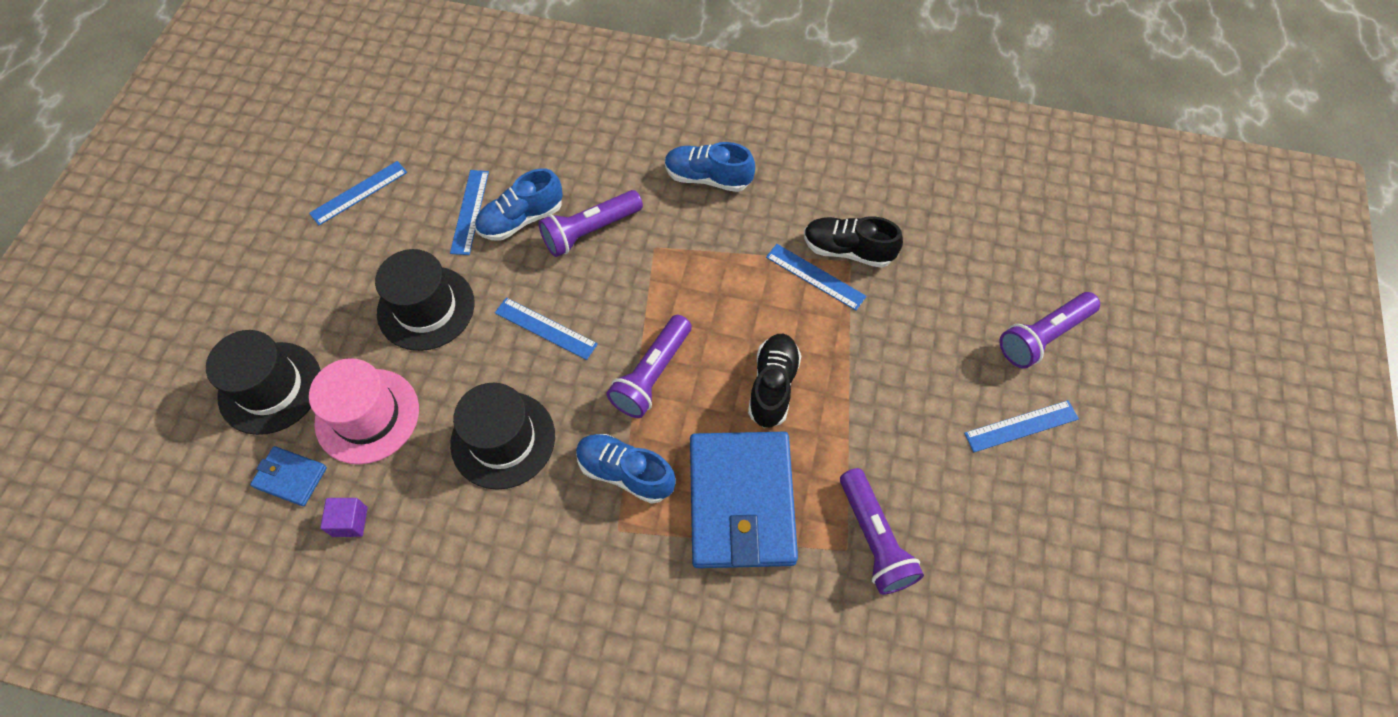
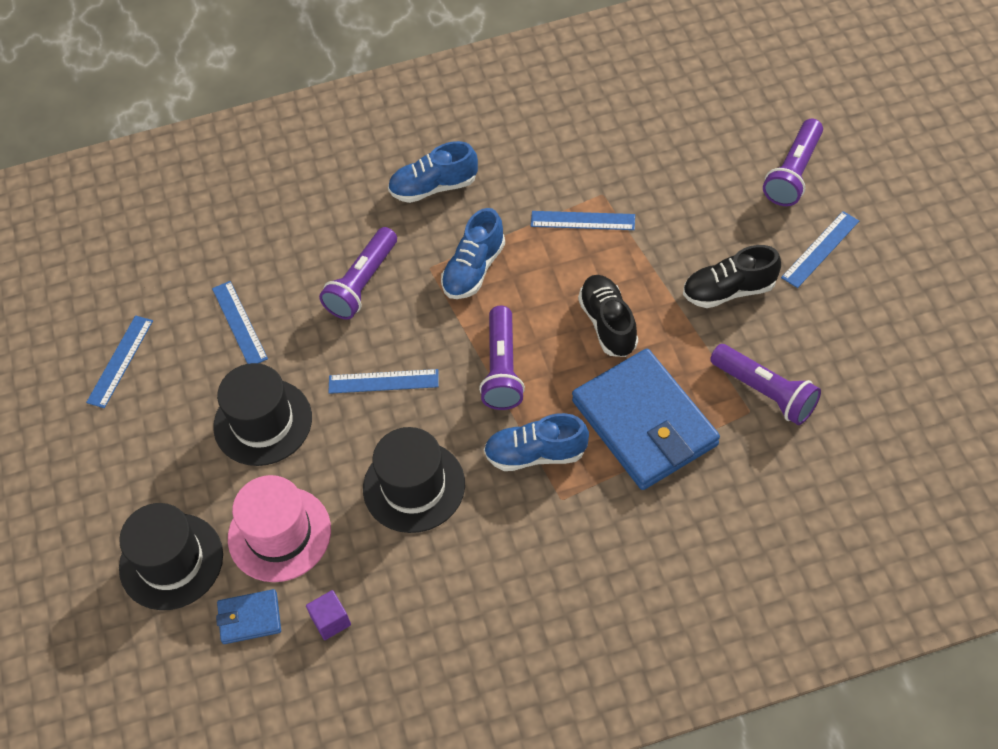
camera: 25 degrees left, 5 degrees down
blue shoe [475,168,563,241] -> blue shoe moved to [441,208,505,299]
black shoe [804,216,903,268] -> black shoe moved to [683,245,781,308]

